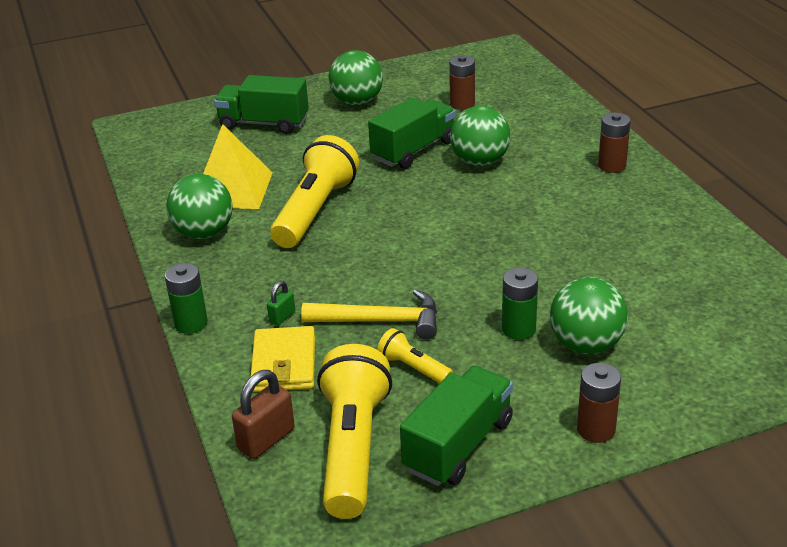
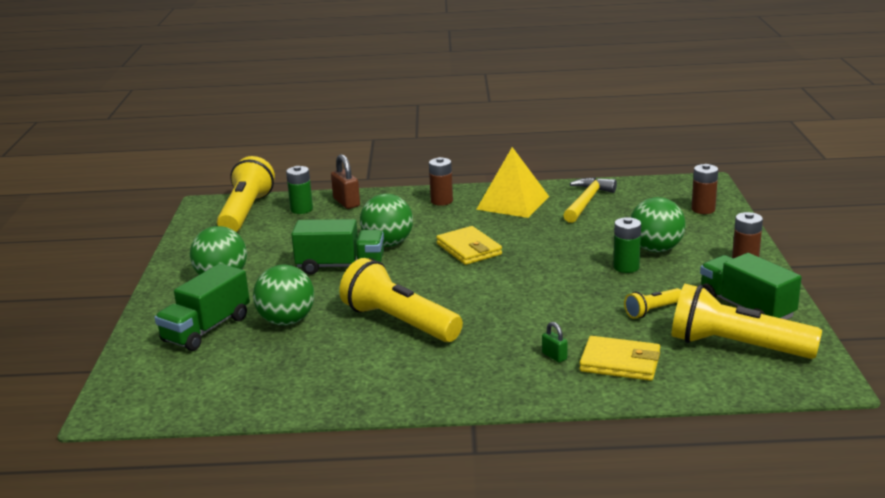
camera: 70 degrees left, 10 degrees down
green battery [165,263,208,334] -> green battery moved to [286,166,313,214]
green ball [166,174,233,239] -> green ball moved to [253,265,314,326]
yellow pyramid [203,124,273,209] -> yellow pyramid moved to [476,147,549,218]
brown padlock [232,370,295,459] -> brown padlock moved to [331,154,360,209]
yellow hammer [301,289,437,340] -> yellow hammer moved to [563,177,617,223]
green truck [368,97,456,169] -> green truck turned 120 degrees clockwise [291,219,384,275]
brown battery [449,55,475,110] -> brown battery moved to [691,164,718,214]
none -> yellow flashlight [217,156,275,233]
none -> yellow wallet [436,226,502,265]

